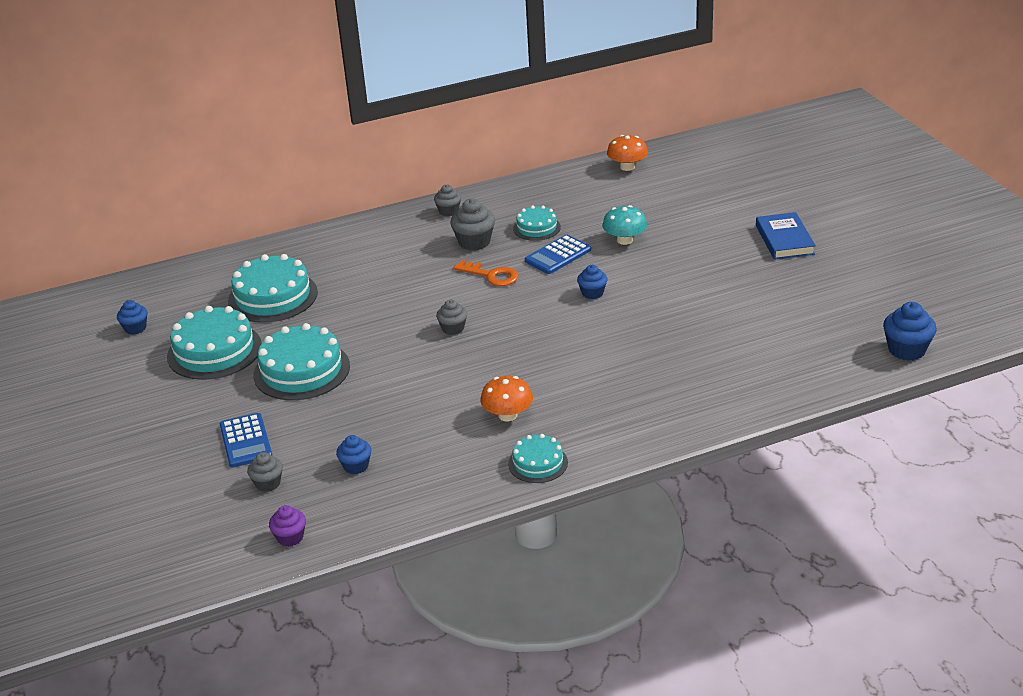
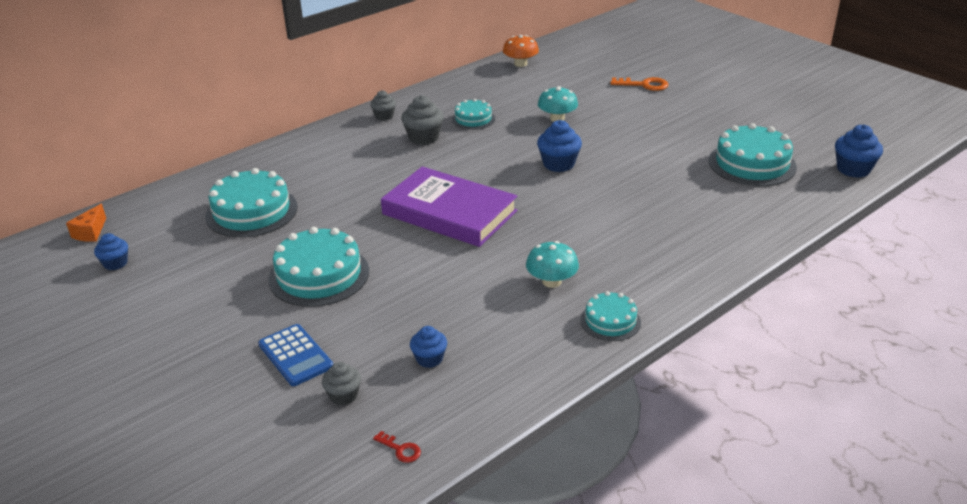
camera: 20 degrees left, 0 degrees up
turquoise cake [167,306,262,380] -> turquoise cake moved to [709,123,797,186]
purple cupcake [269,505,306,547] -> red key [373,431,421,463]
grey cupcake [436,300,467,335] -> purple book [381,166,517,247]
orange key [453,260,519,286] -> orange key moved to [610,77,669,91]
orange mushroom [480,376,533,421] -> turquoise mushroom [526,241,579,288]
blue calculator [525,235,591,274] -> none
blue cupcake [577,265,608,299] -> blue cupcake [537,120,582,172], size x1.57
blue book [756,212,816,260] -> none
none -> orange cheese [66,204,106,242]

